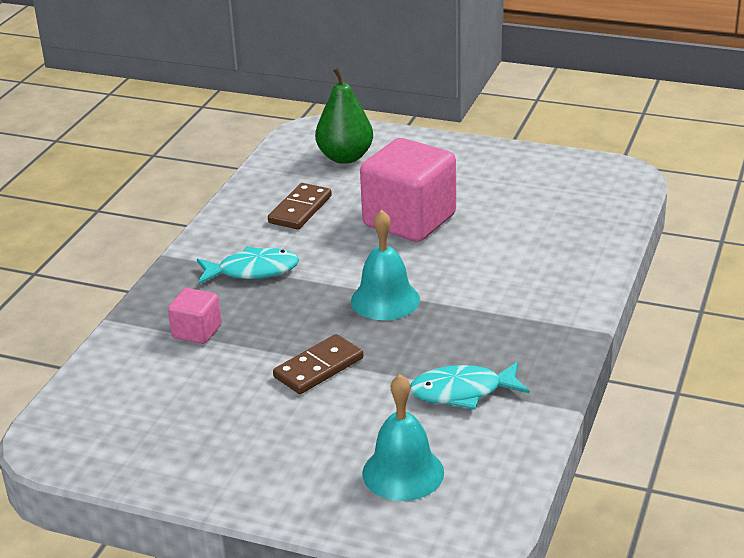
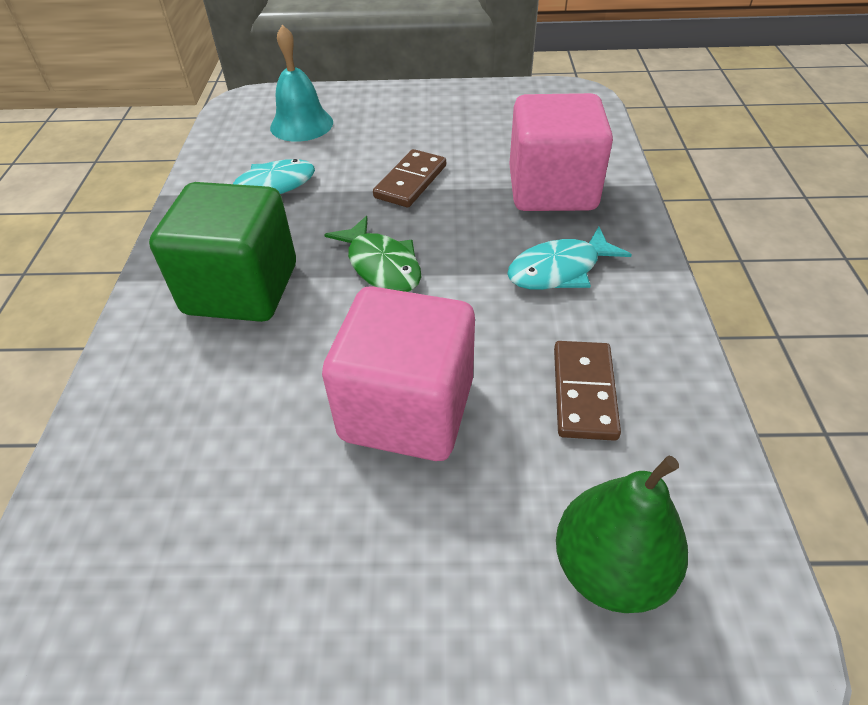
camera: 160 degrees right, 15 degrees up
pink cube [168,288,221,344] -> pink cube [509,93,613,211], size x2.05
turquoise bell [351,210,420,320] -> green fish [324,216,421,292]
none -> green cube [149,182,296,322]

